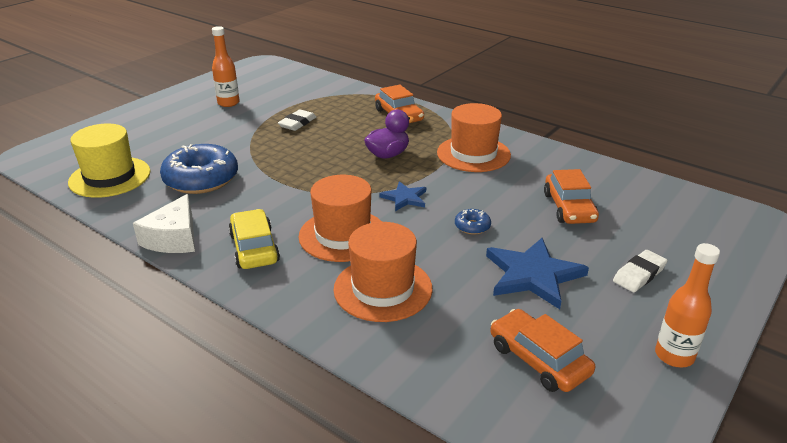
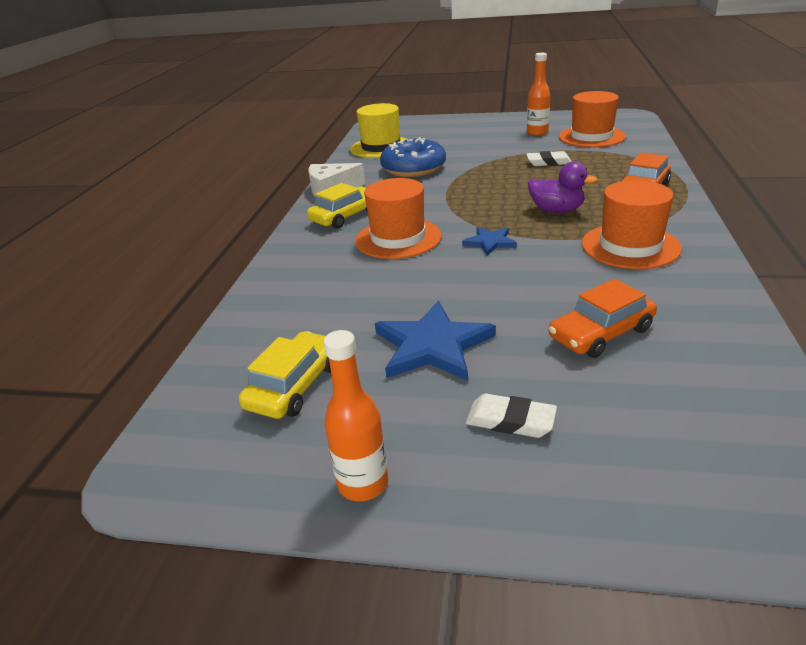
camera: 65 degrees right, 0 degrees up
orange hat [333,222,433,322] -> orange hat moved to [559,91,626,147]
blue donut [455,209,491,235] -> none
orange car [490,309,595,392] -> yellow car [239,331,331,419]

